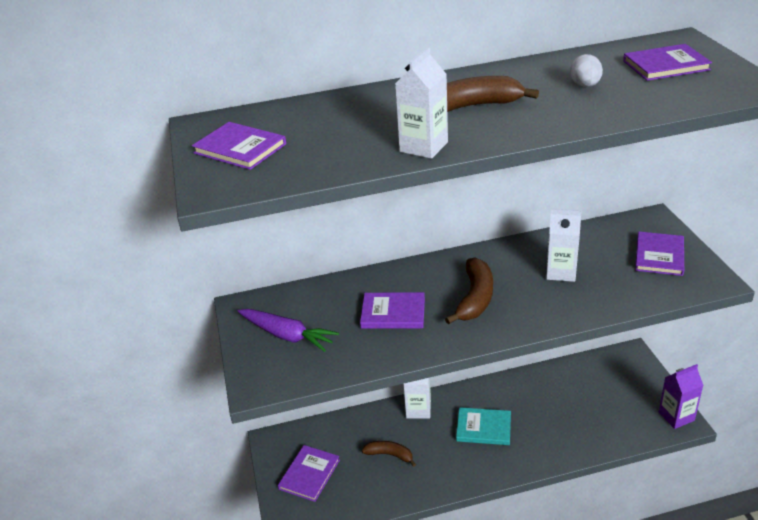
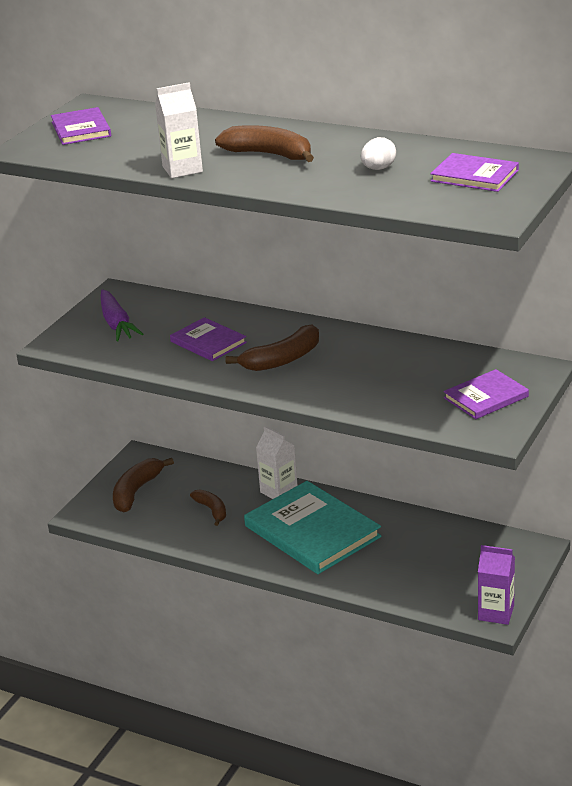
camera: 40 degrees right, 5 degrees down
purple book [278,445,340,502] -> brown banana [113,458,174,513]
turquoise book [456,407,511,445] -> turquoise book [244,481,382,574], size x1.88
white carton [546,208,582,282] -> none

